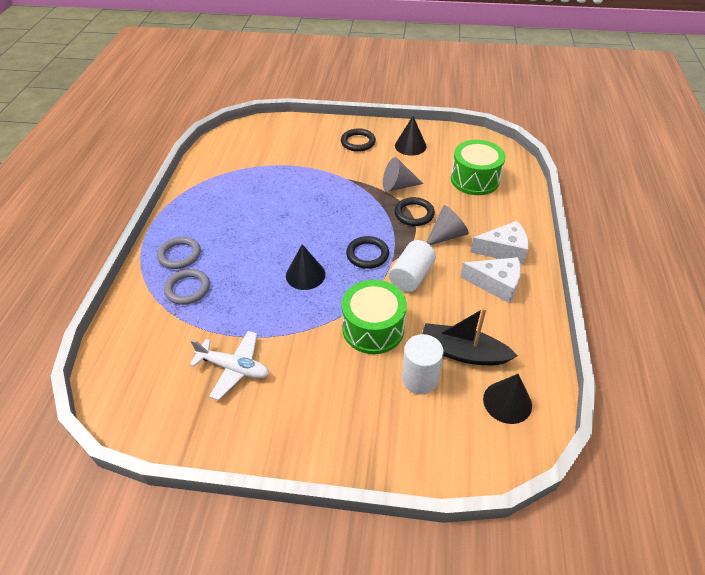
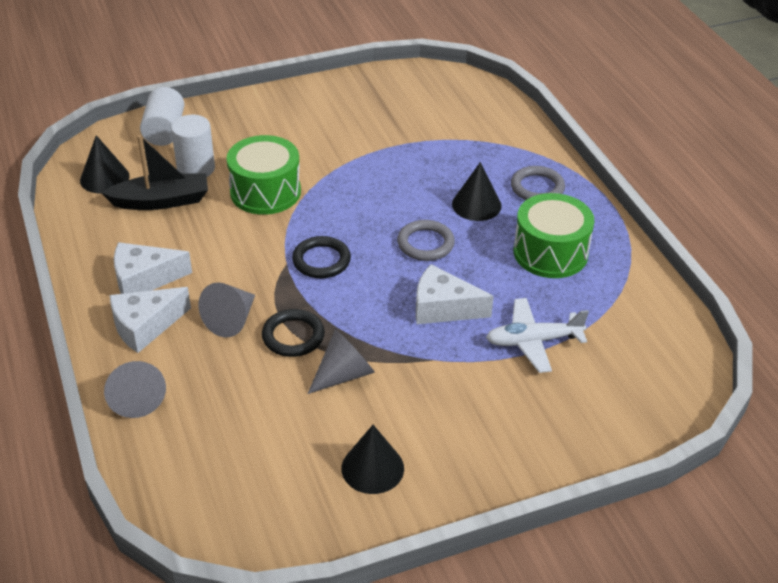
camera: 150 degrees right, 5 degrees down
grey ring [164,269,210,305] -> grey ring moved to [397,220,455,261]
white plane [189,331,269,400] -> white plane moved to [486,298,589,373]
black cone [286,244,325,290] -> black cone moved to [452,162,502,221]
black ring [341,128,376,152] -> none
white cylinder [389,240,436,292] -> white cylinder moved to [140,87,184,146]
green drum [451,140,505,195] -> green drum moved to [514,193,595,278]
none -> grey cone [104,361,166,418]
none -> white cheese [416,264,494,324]

